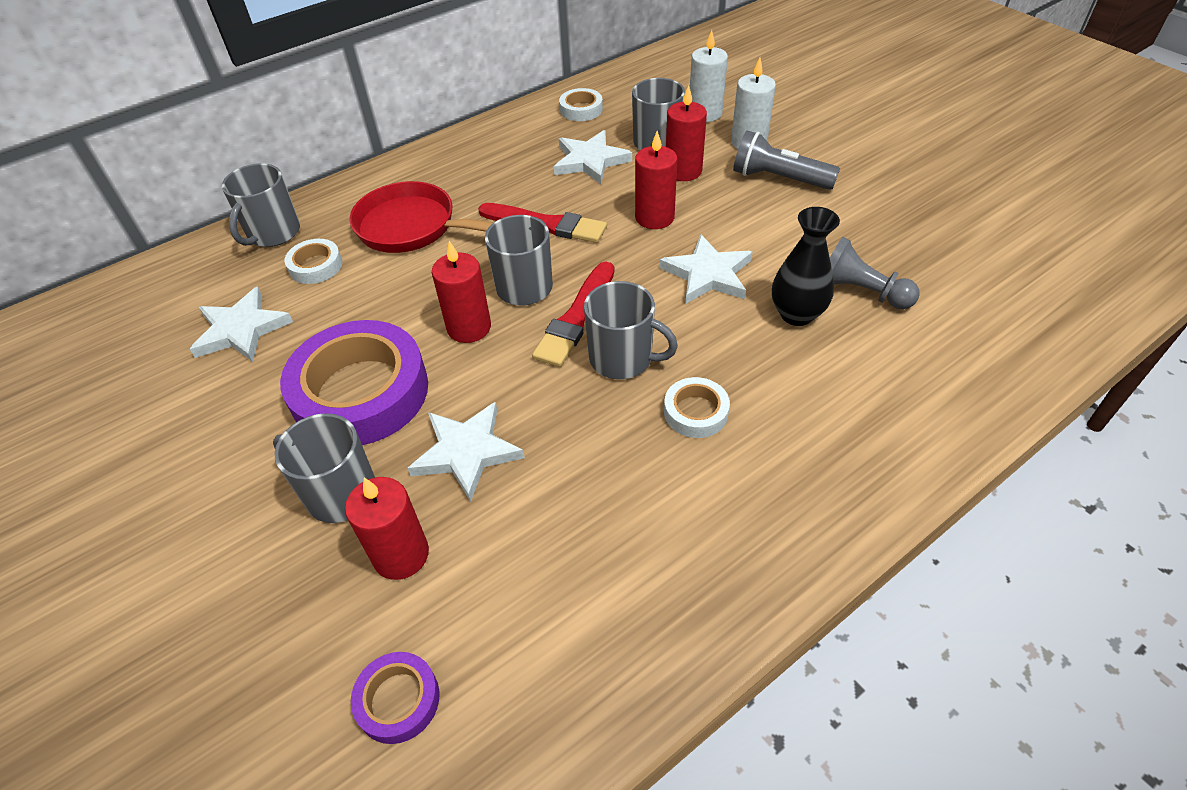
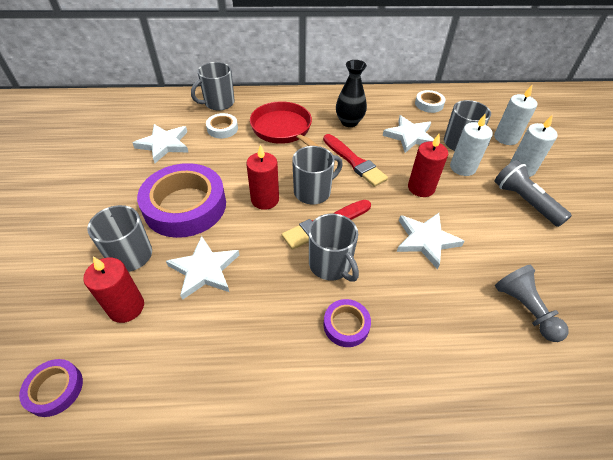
camera: 30 degrees right, 0 degrees up
white tape [664,377,730,438] -> purple tape [324,299,371,347]
red candle [666,85,707,181] -> white candle [450,113,493,176]
black vase [772,207,840,326] -> black vase moved to [336,60,367,127]

